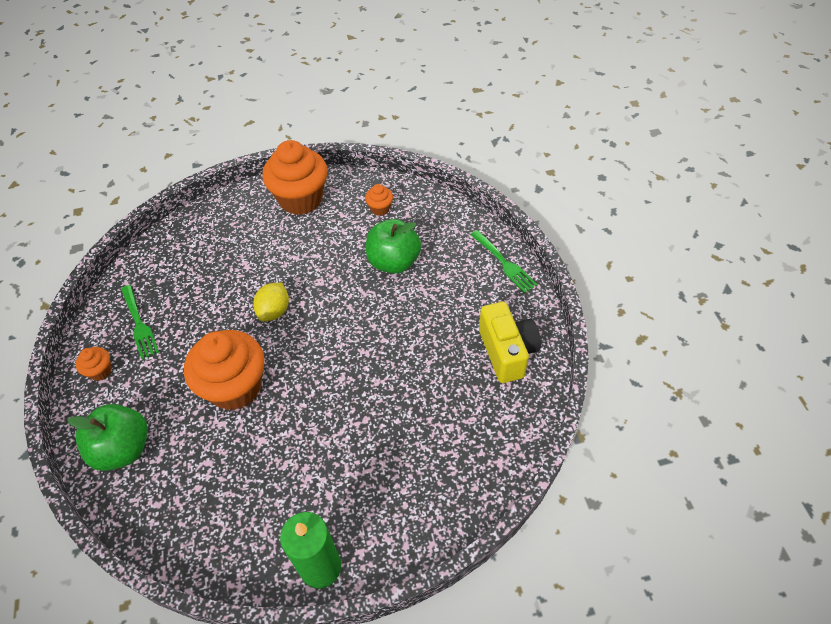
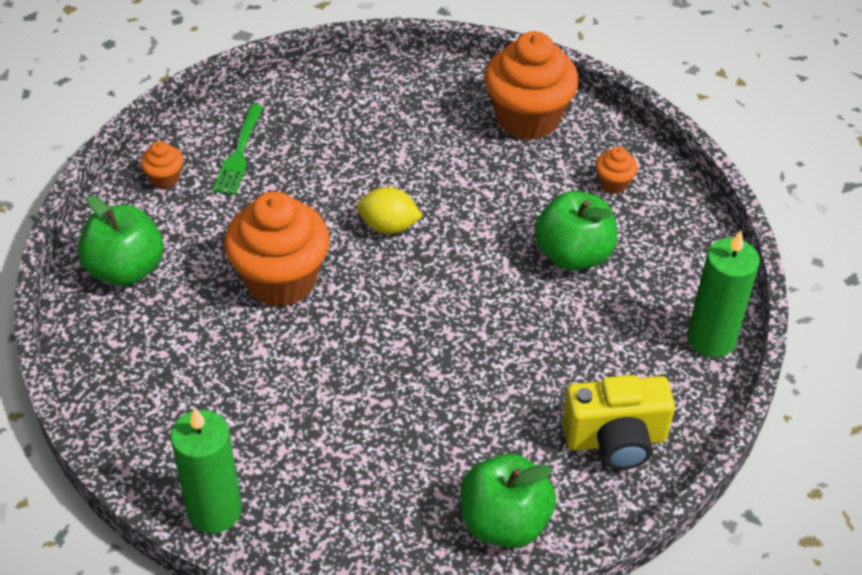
camera: 35 degrees right, 5 degrees down
yellow lemon [253,283,289,321] -> yellow lemon turned 45 degrees clockwise [357,187,423,234]
green fork [470,230,538,293] -> green candle [687,230,760,358]
yellow camera [479,302,541,383] -> yellow camera turned 60 degrees clockwise [562,375,675,470]
none -> green apple [460,454,556,548]

